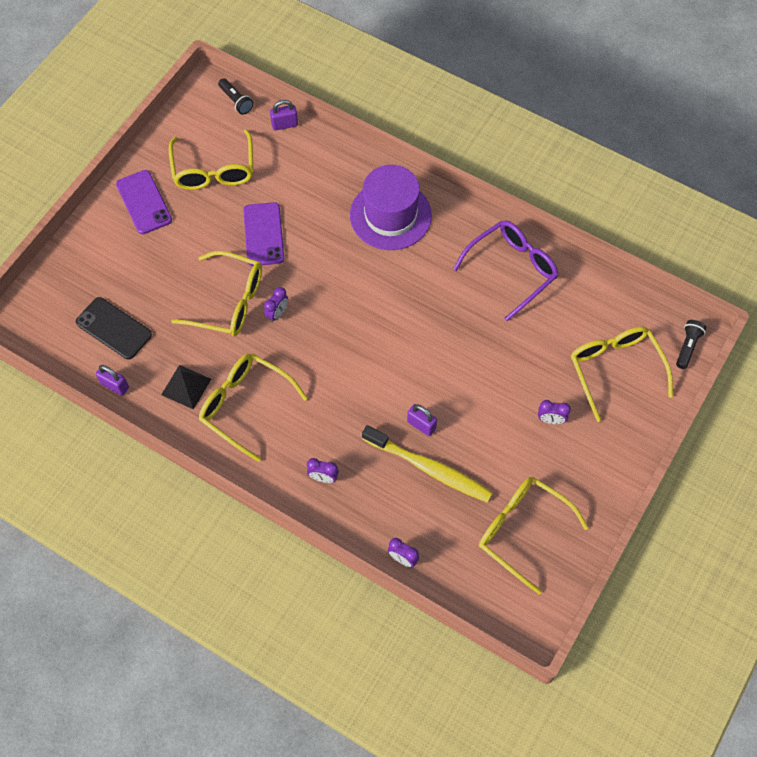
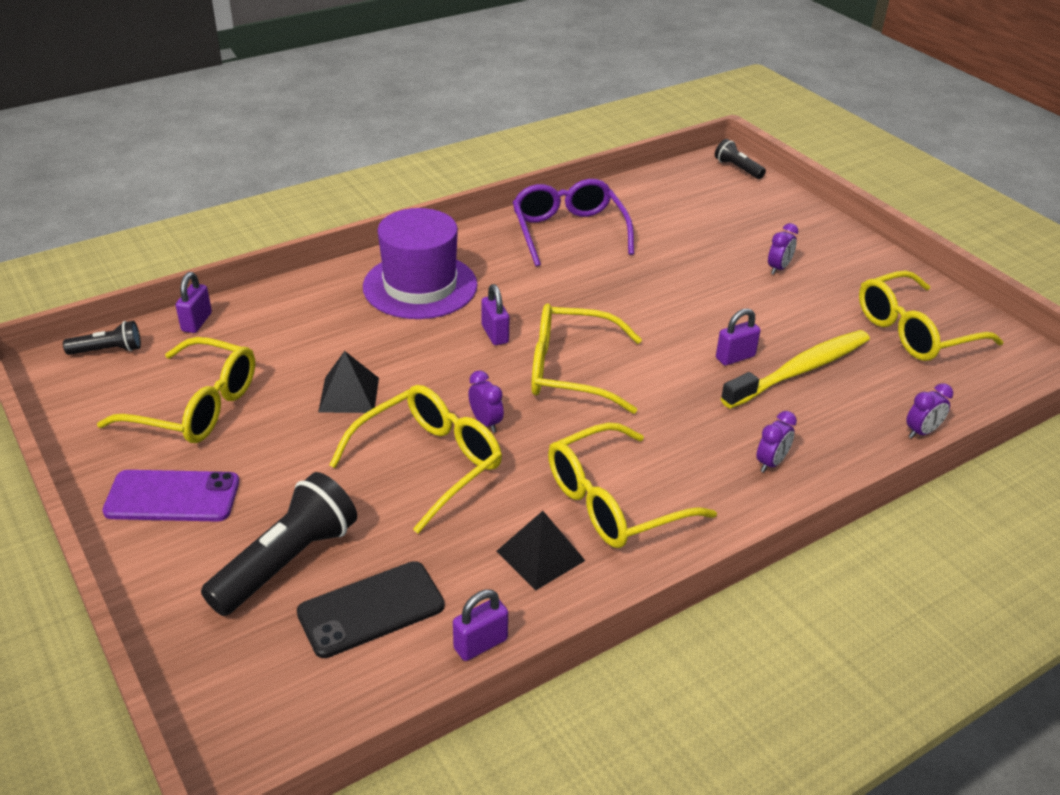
camera: 65 degrees left, 25 degrees down
purple phone [243,202,284,266] -> black pyramid [318,351,379,413]
yellow glasses [571,326,673,422] -> yellow glasses moved to [531,303,642,414]
none -> black flashlight [201,472,357,616]
none -> purple padlock [481,284,509,345]

